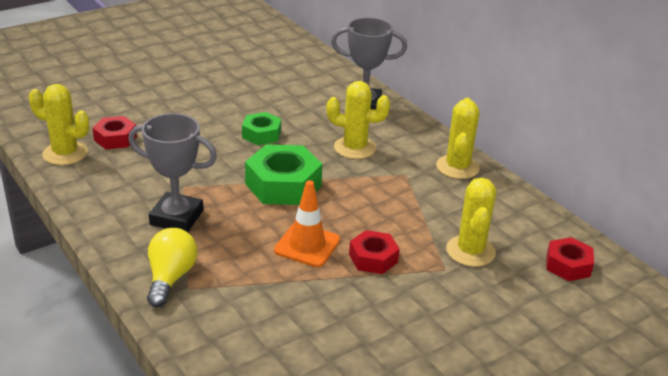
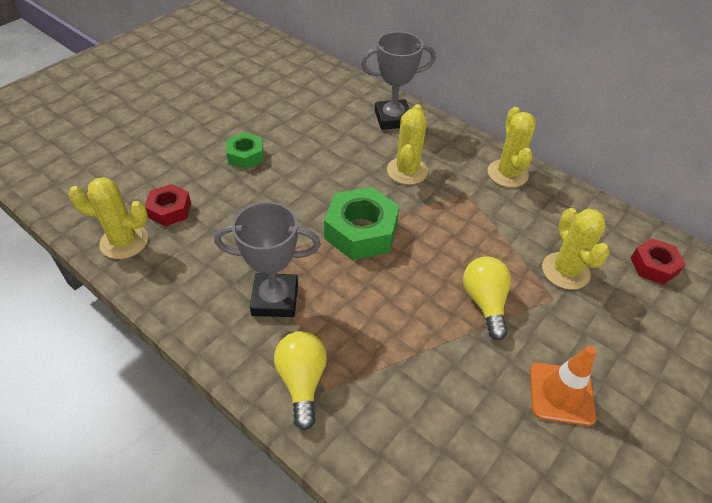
camera: 15 degrees left, 15 degrees up
green nut [242,112,281,145] -> green nut moved to [226,132,264,169]
orange traffic cone [274,180,340,267] -> orange traffic cone moved to [530,345,596,426]
yellow cactus [327,81,390,159] -> yellow cactus turned 75 degrees counterclockwise [387,104,428,185]
red nut [349,230,400,274] -> yellow light bulb [463,257,511,340]

